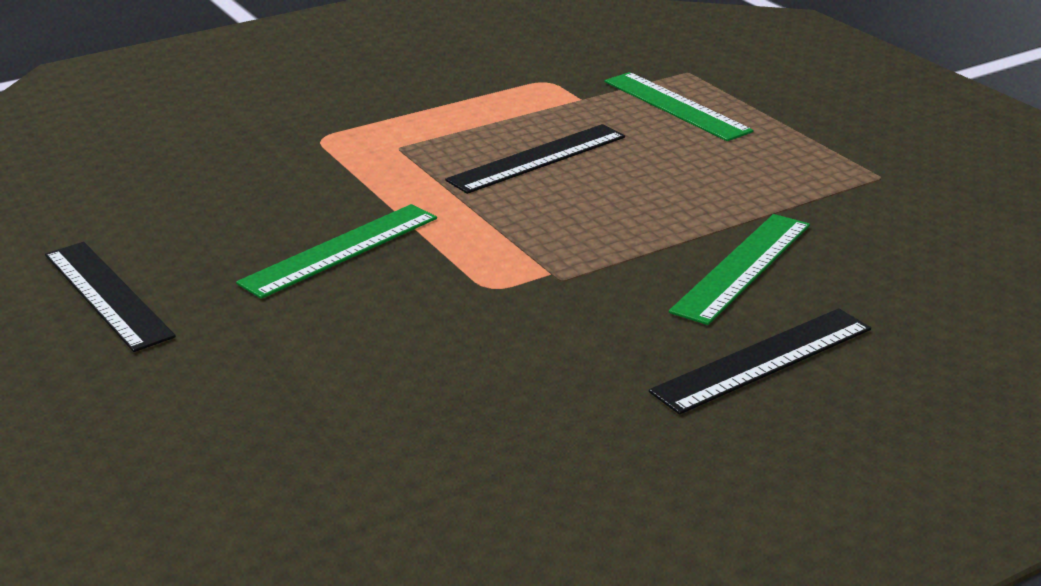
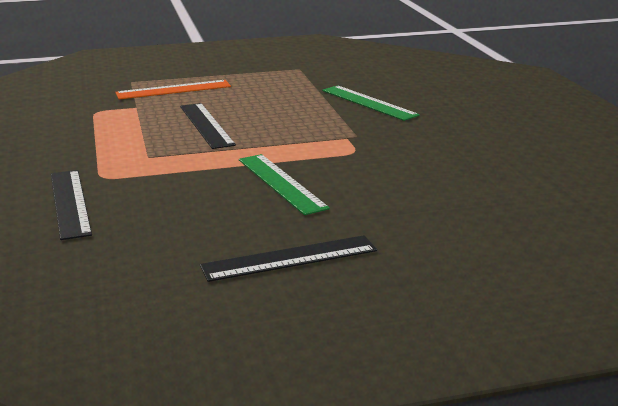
camera: 75 degrees left, 5 degrees down
green ruler [604,72,754,141] -> orange ruler [115,80,231,99]
black ruler [649,308,871,415] -> black ruler moved to [51,170,92,240]

